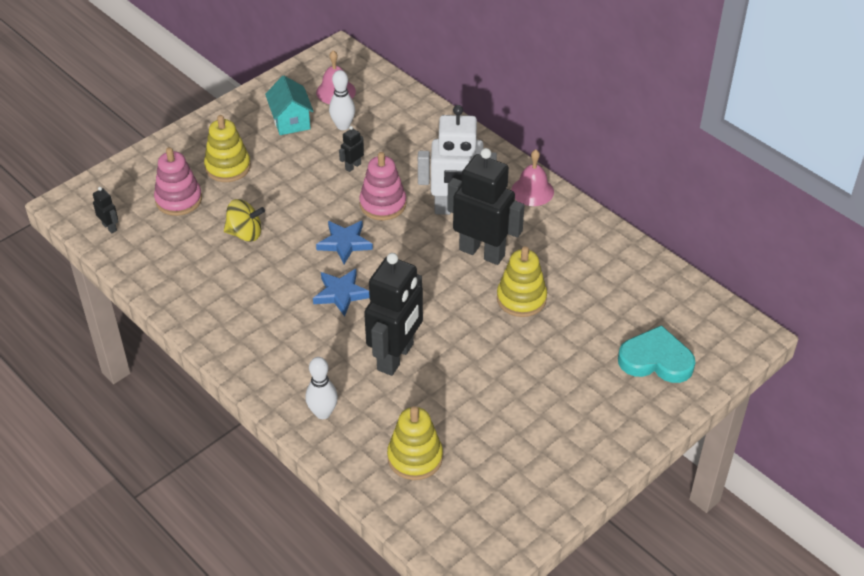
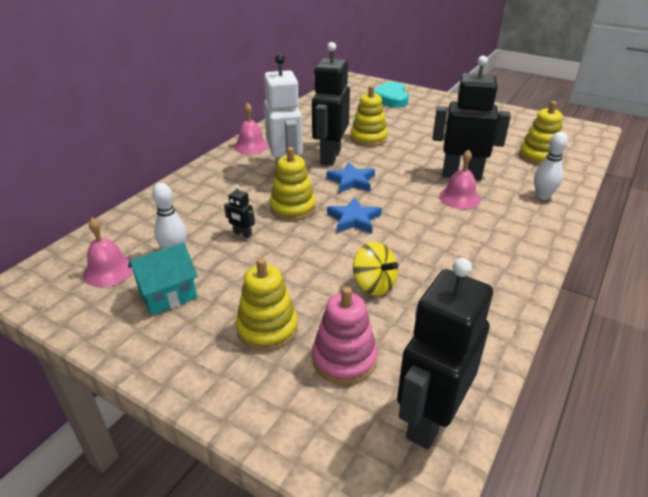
camera: 105 degrees left, 10 degrees down
black robot [93,187,118,233] -> black robot [397,258,493,450], size x2.45
yellow spinning top [224,199,265,242] -> yellow spinning top turned 150 degrees clockwise [353,242,398,296]
blue star [313,269,370,317] -> blue star moved to [326,162,375,193]
pink stacking toy [359,152,406,220] -> yellow stacking toy [269,147,316,221]
none -> pink bell [439,149,481,209]

